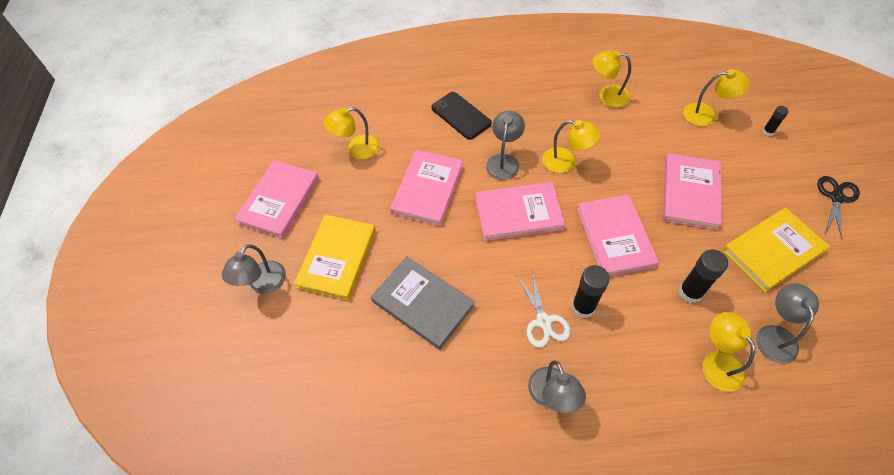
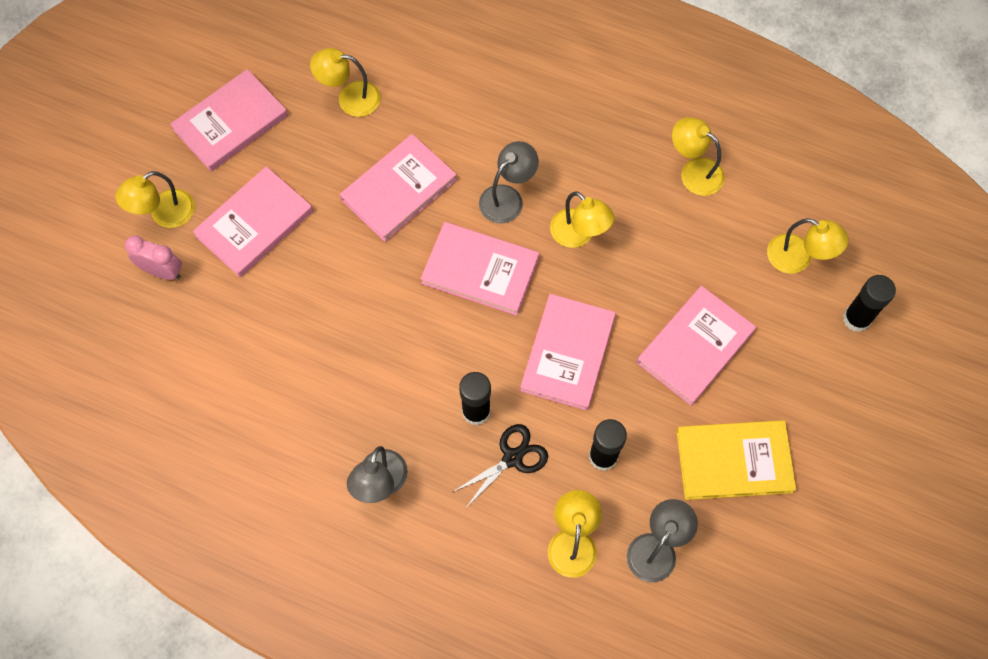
camera: 25 degrees right, 10 degrees up
grey lamp [222,244,286,293] -> yellow lamp [115,171,195,228]
yellow book [294,215,376,301] -> pink book [193,166,313,277]
grey book [371,256,475,350] -> none
black phone [431,92,492,140] -> none
white scissors [517,270,571,348] -> none
black glue stick [763,106,789,136] -> black glue stick [843,275,896,332], size x1.81
black scissors [817,176,860,239] -> black scissors moved to [453,424,548,509]
none -> pink clock [125,235,182,280]

